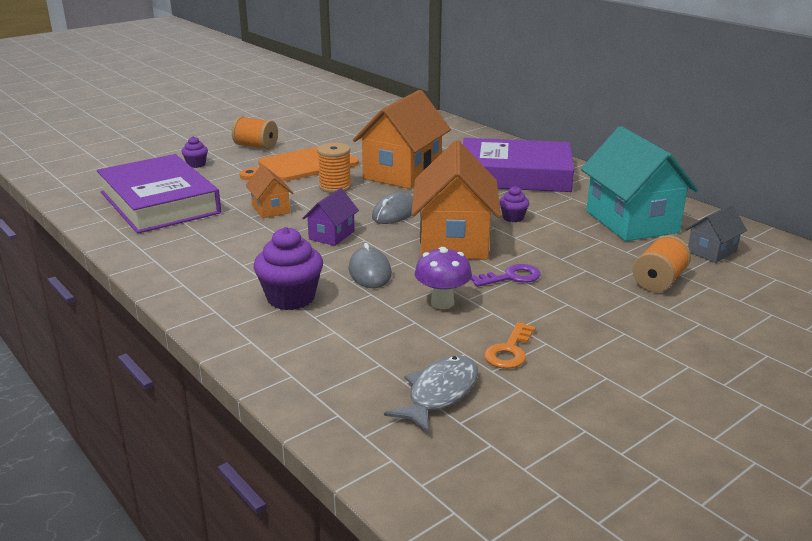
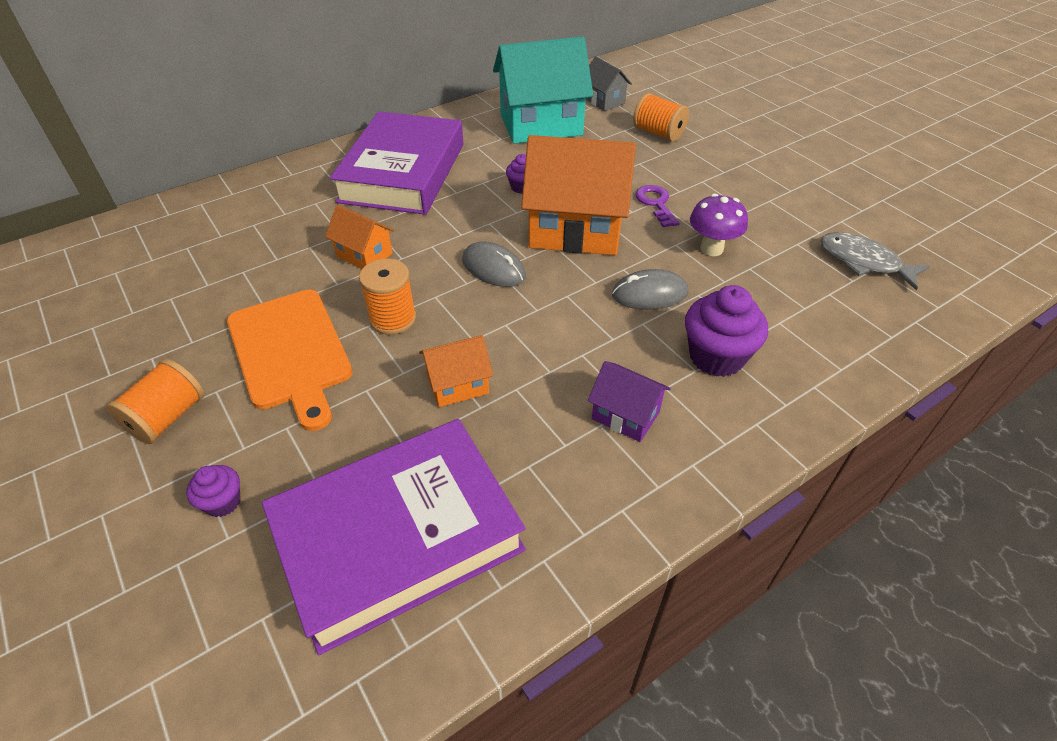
camera: 85 degrees left, 20 degrees up
purple house [302,188,359,246] -> purple house moved to [588,361,671,442]
orange house [353,90,451,189] -> orange house [325,205,394,269], size x0.49
orange key [484,322,536,369] -> none

